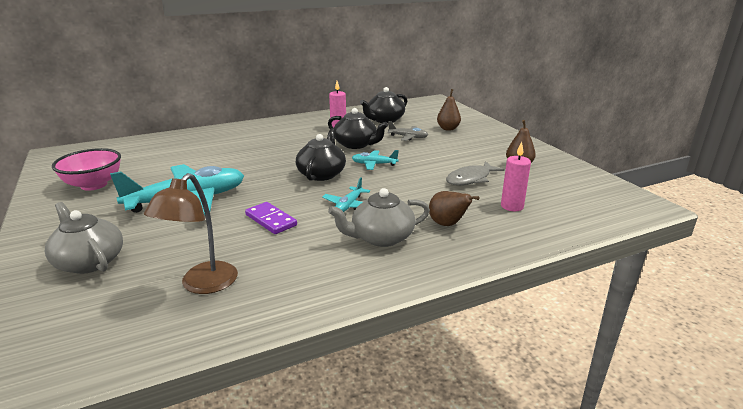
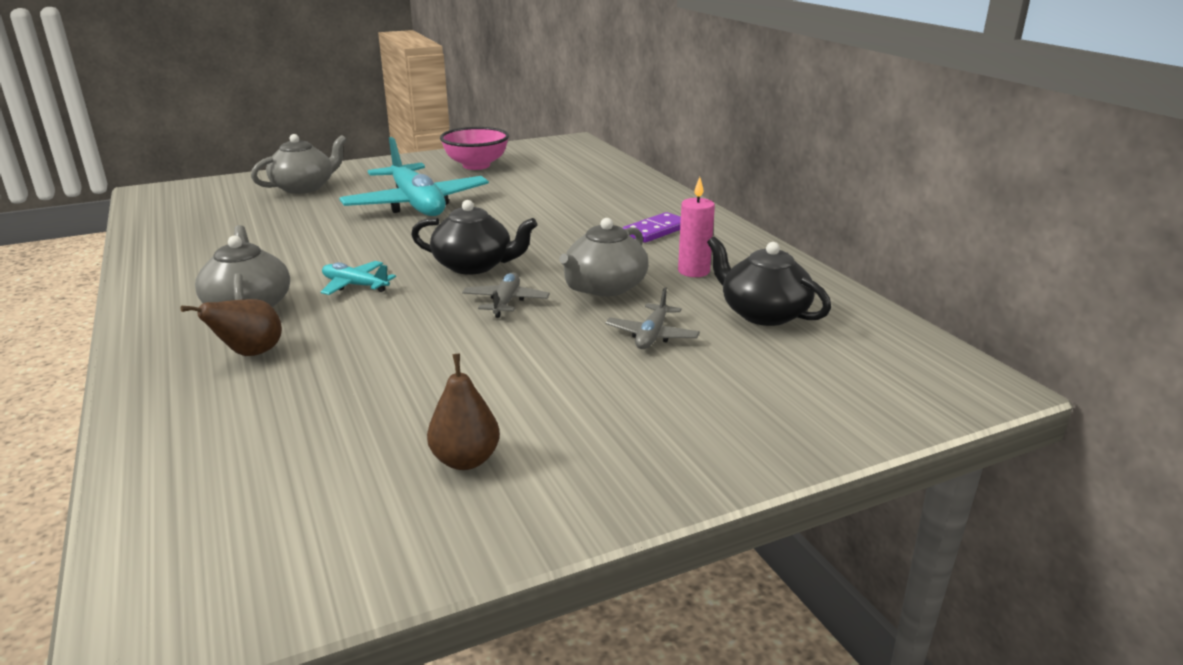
camera: 90 degrees right, 0 degrees up
brown lamp [144,173,238,294] -> none
purple domino [245,202,297,234] -> purple domino moved to [623,212,681,243]
black teapot [328,108,388,149] -> grey teapot [559,218,649,296]
turquoise plane [352,150,399,170] -> grey plane [462,272,550,318]
brown pear [437,89,461,131] -> none
grey fish [446,161,505,185] -> none
pink candle [501,142,531,211] -> none

